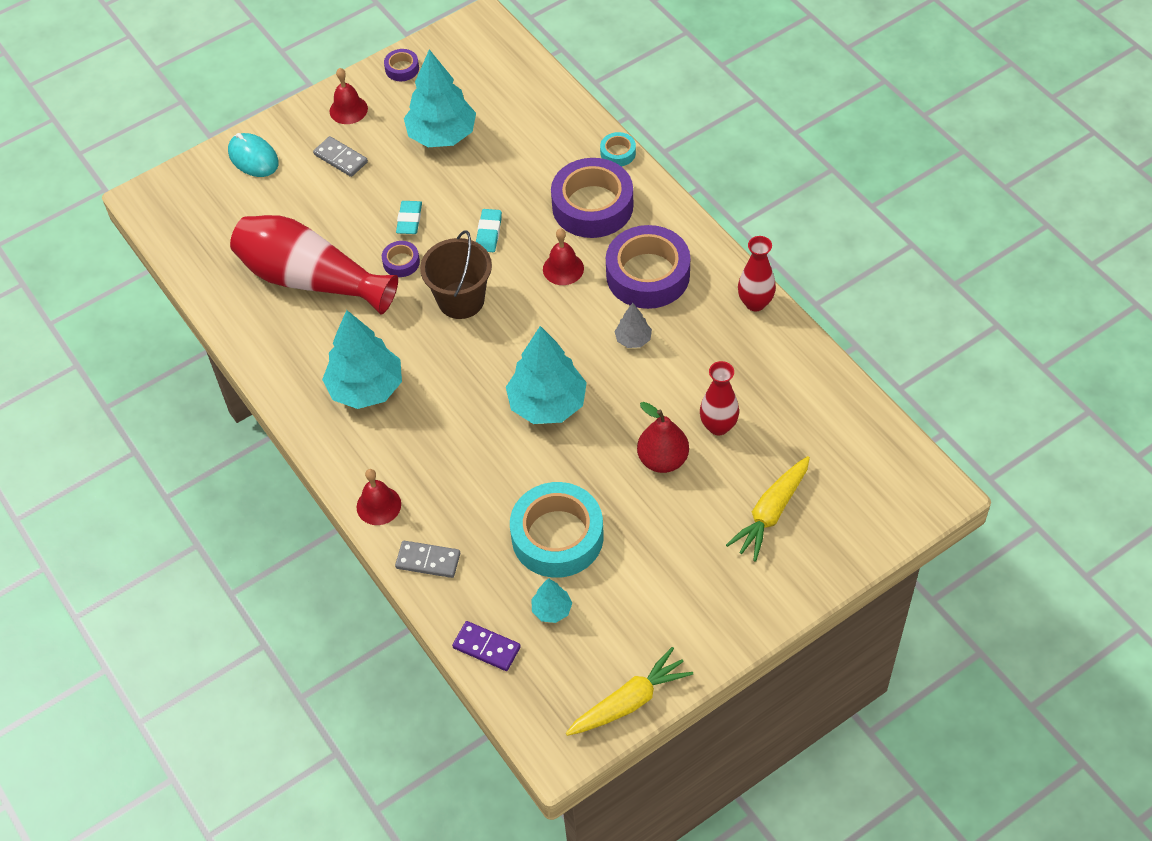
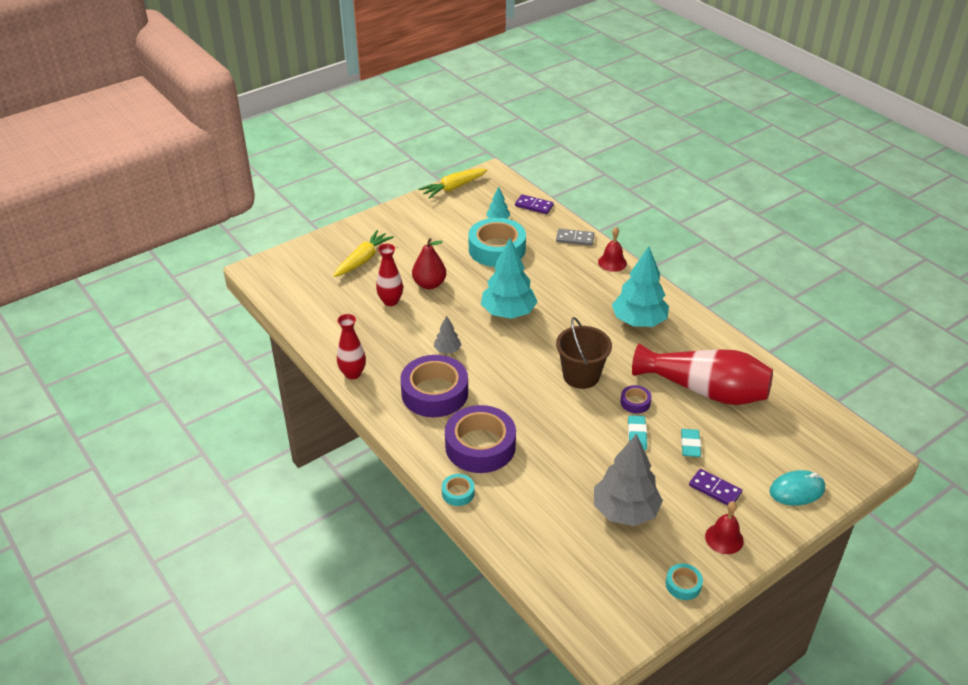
camera: 175 degrees right, 15 degrees down
turquoise mouse [228,133,279,177] -> turquoise mouse turned 60 degrees counterclockwise [770,470,825,506]
grey domino [313,136,368,177] -> purple domino [689,469,742,505]
purple tape [384,49,419,81] -> turquoise tape [666,563,703,600]
turquoise tree [404,49,476,147] -> grey tree [594,434,663,526]
turquoise eraser [476,209,502,252] -> turquoise eraser moved to [681,429,701,457]
red bell [543,228,584,285] -> none

